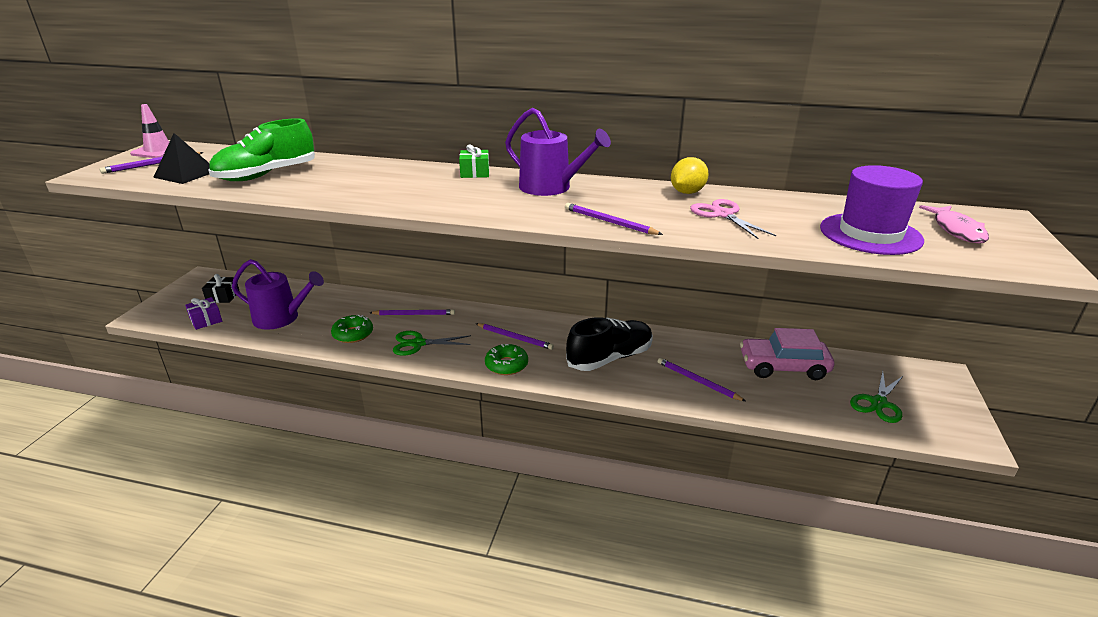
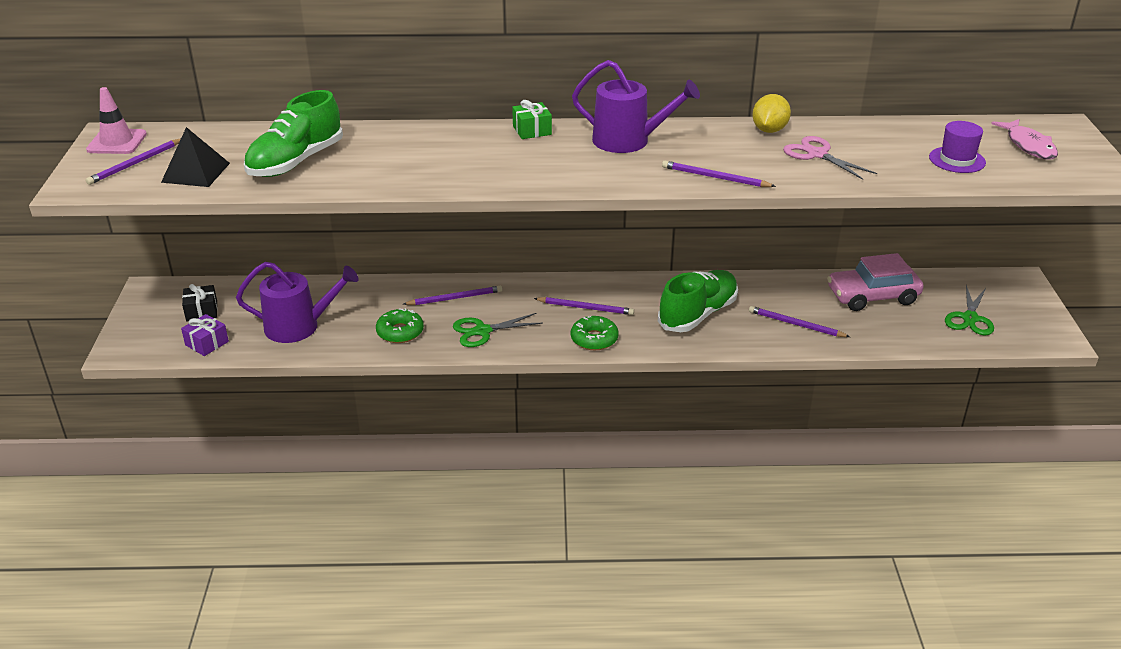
camera: 15 degrees left, 5 degrees up
black shoe [566,317,653,371] -> green shoe [658,270,738,332]
purple hat [820,165,924,255] -> purple hat [929,121,986,173], size x0.60

